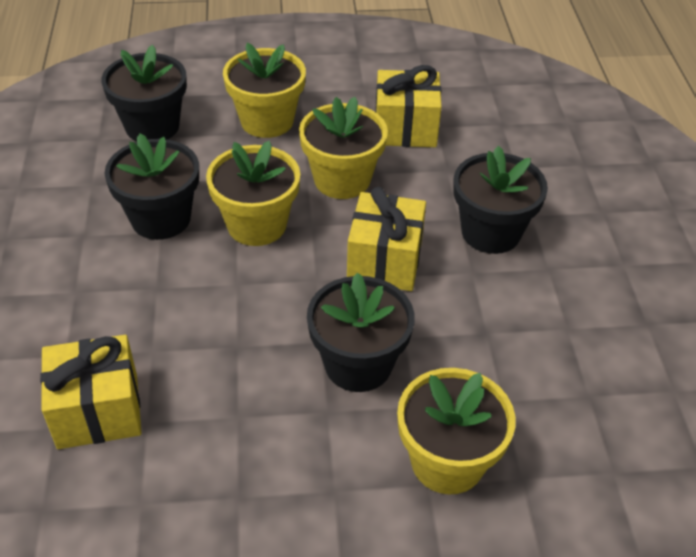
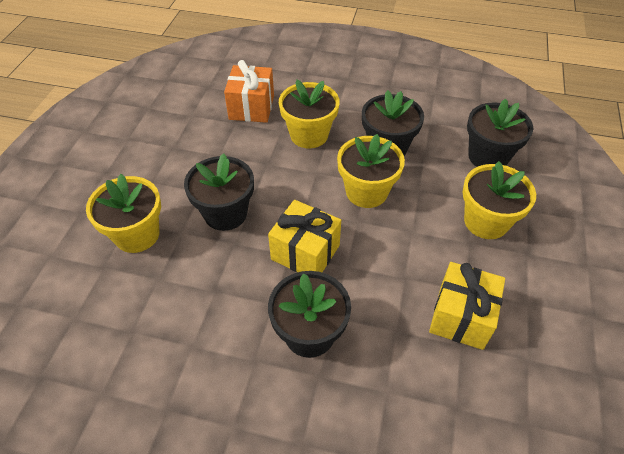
camera: 110 degrees right, 5 degrees up
yellow gift [40,335,142,449] -> orange gift [224,60,274,123]
yellow flower pot [299,97,388,199] -> yellow flower pot moved to [279,79,340,148]

